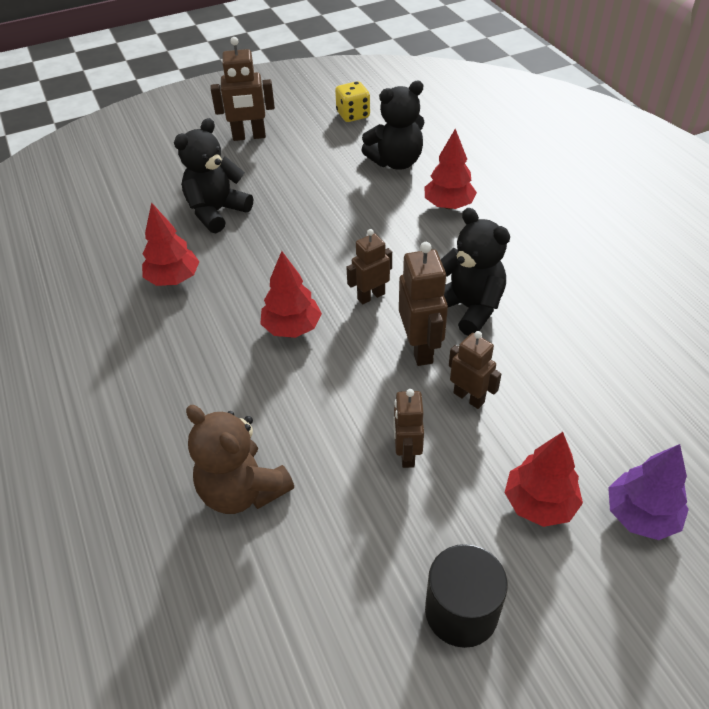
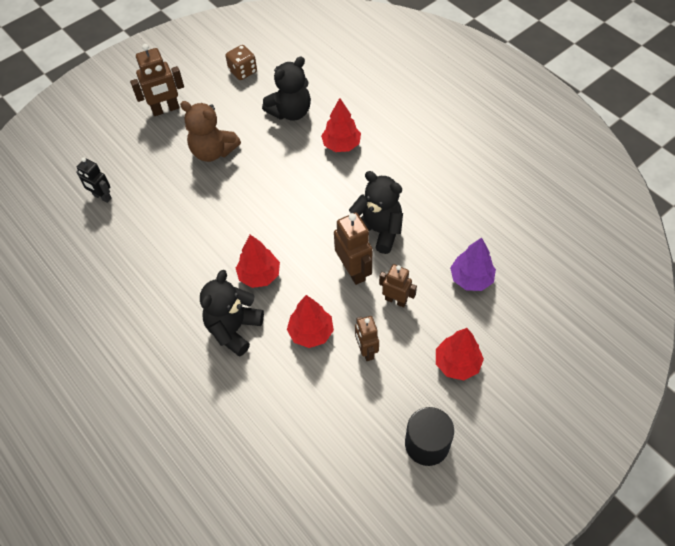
camera: 15 degrees left, 10 degrees up
red tree [142,202,199,286] -> red tree moved to [287,295,334,348]
black teddy bear [174,118,253,233] -> black teddy bear moved to [200,270,264,356]
brown teddy bear [186,405,294,514] -> brown teddy bear moved to [180,101,241,162]
yellow dice [335,81,370,122] -> brown dice [226,45,257,80]
brown robot [346,229,392,304] -> none
purple tree [608,444,689,540] -> purple tree moved to [450,237,496,291]
none -> black robot [76,157,112,203]

